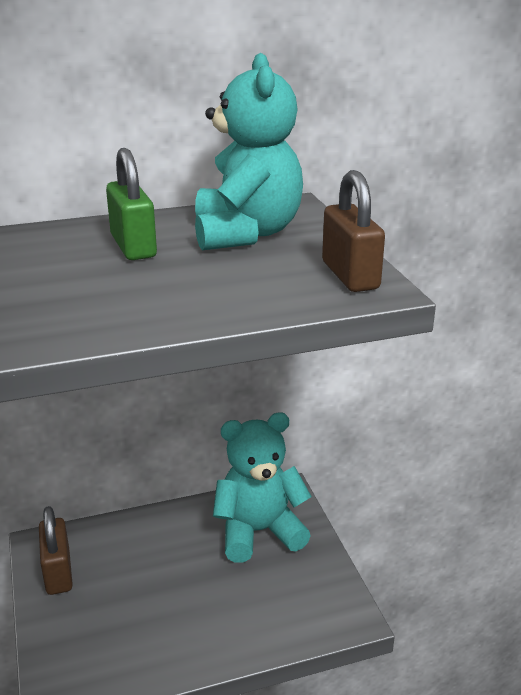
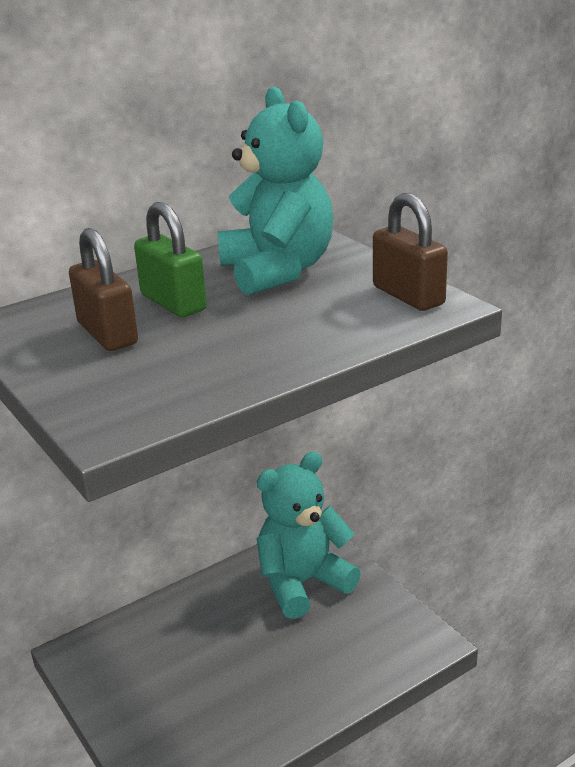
camera: 15 degrees left, 0 degrees up
brown padlock [39,506,73,595] -> brown padlock moved to [69,228,138,351]

